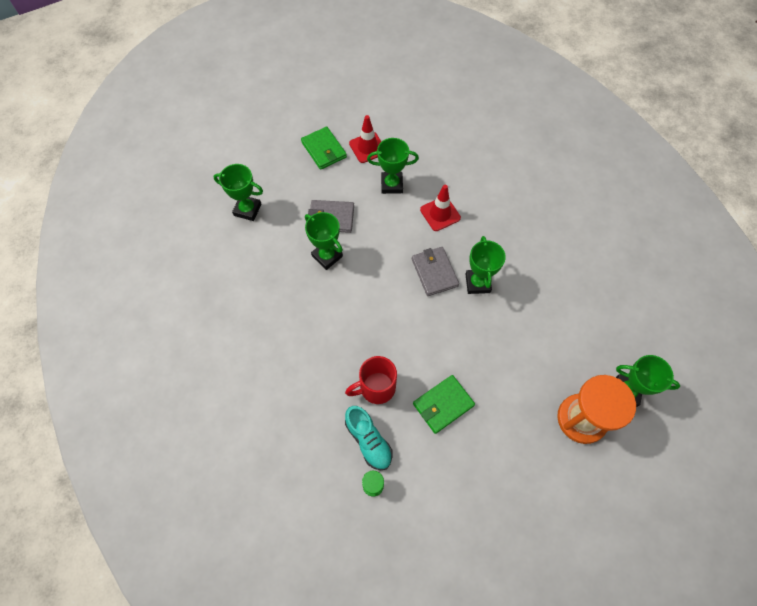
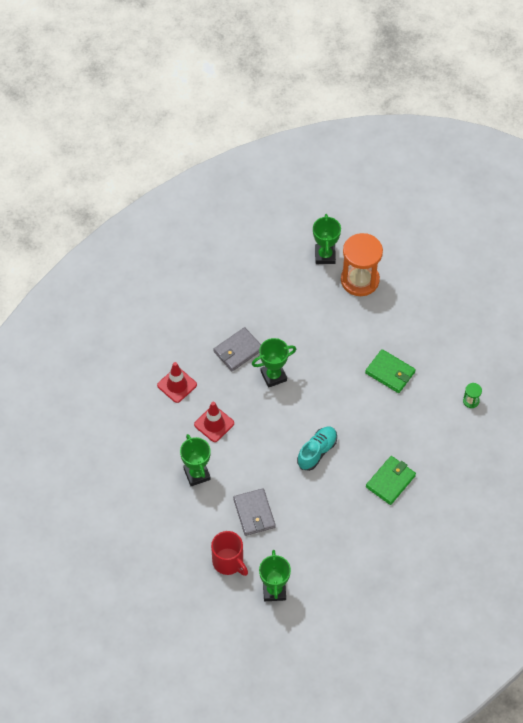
camera: 110 degrees left, 5 degrees down
green wallet [301,127,347,170] -> green wallet moved to [366,456,416,505]
green trophy [305,212,343,270] -> none
red mug [345,356,397,404] -> red mug moved to [211,531,248,576]
turquoise shoe [345,406,392,470] -> turquoise shoe moved to [297,426,337,471]
red traffic cone [349,115,381,163] -> red traffic cone moved to [157,362,197,403]
grey wallet [412,247,459,296] -> grey wallet moved to [213,327,261,371]

